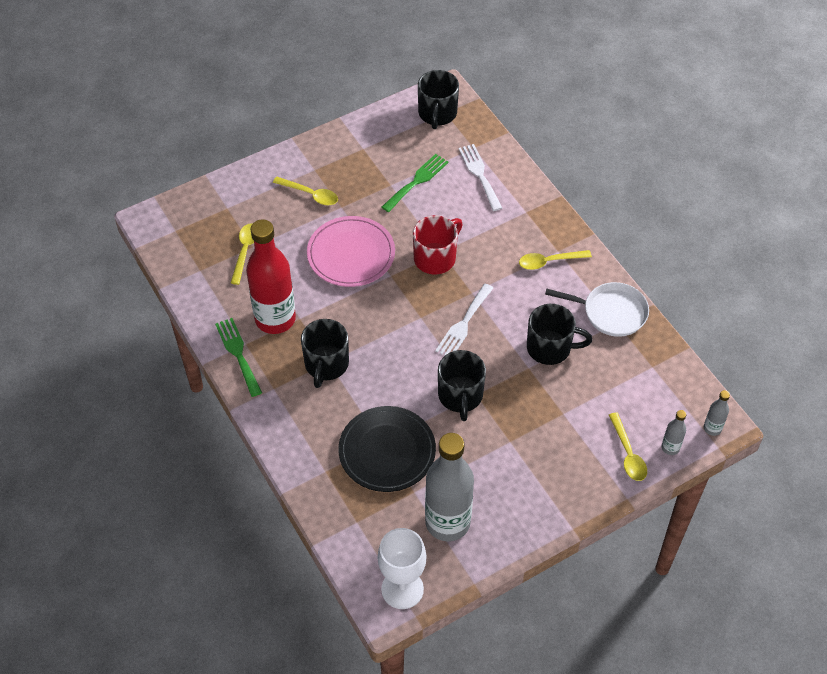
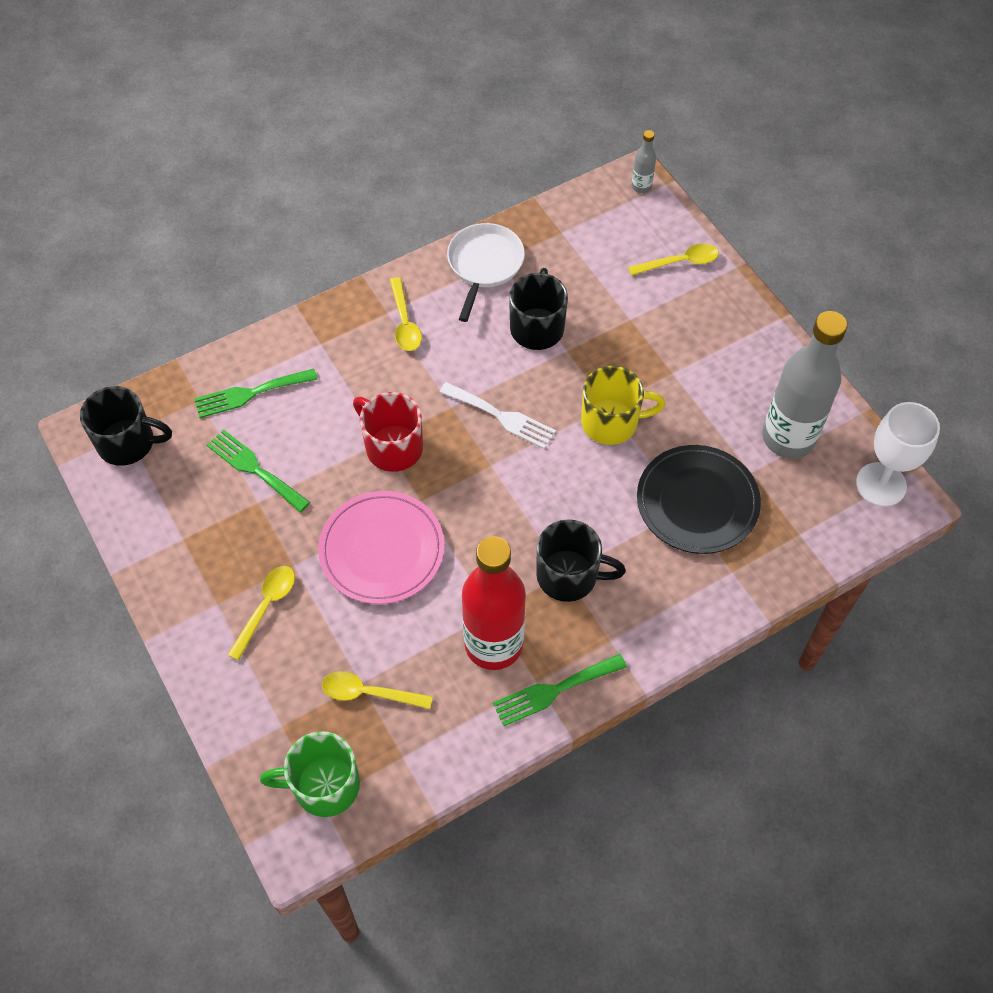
camera: 90 degrees left, 5 degrees up
black mug [438,350,486,421] -> yellow mug [581,366,666,445]
white fork [458,144,502,211] -> green fork [194,369,318,418]
grey bottle [662,410,686,455] -> none
none -> green mug [260,731,360,817]

